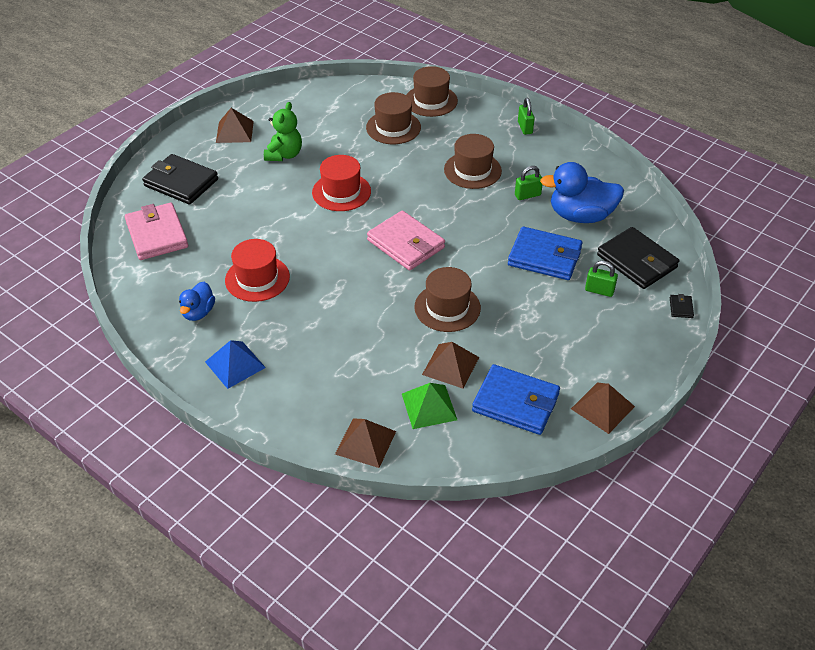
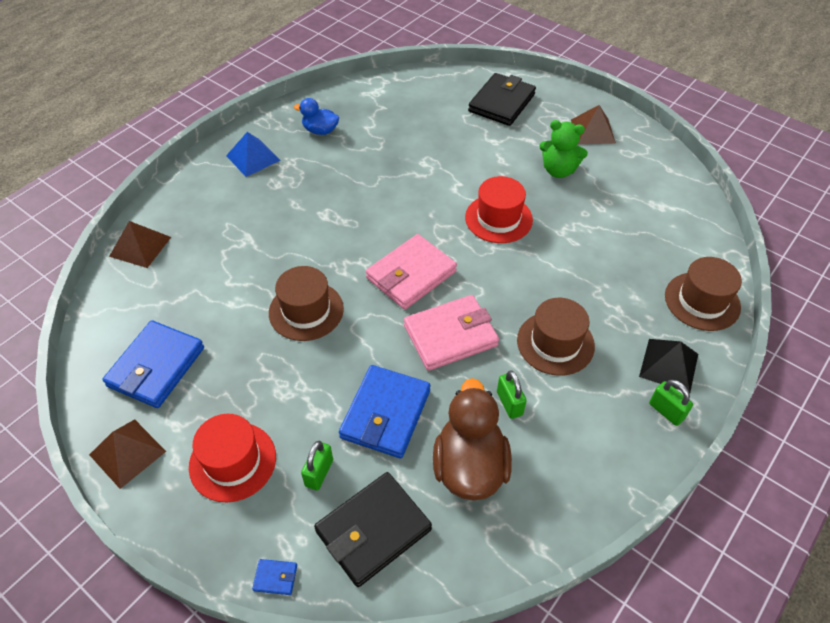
camera: 90 degrees right, 5 degrees up
pink wallet [125,203,188,260] -> pink wallet moved to [404,295,499,371]
red hat [225,239,290,302] -> red hat moved to [189,414,276,502]
brown hat [366,92,421,144] -> none
green pyramid [402,383,457,429] -> none
brown pyramid [422,342,479,389] -> none
green padlock [518,98,535,135] -> green padlock turned 60 degrees clockwise [649,380,693,426]
blue duck [540,162,624,223] -> brown duck [433,378,512,501]
black wallet [670,294,694,318] -> blue wallet [252,559,297,595]
none -> black pyramid [639,339,698,393]

